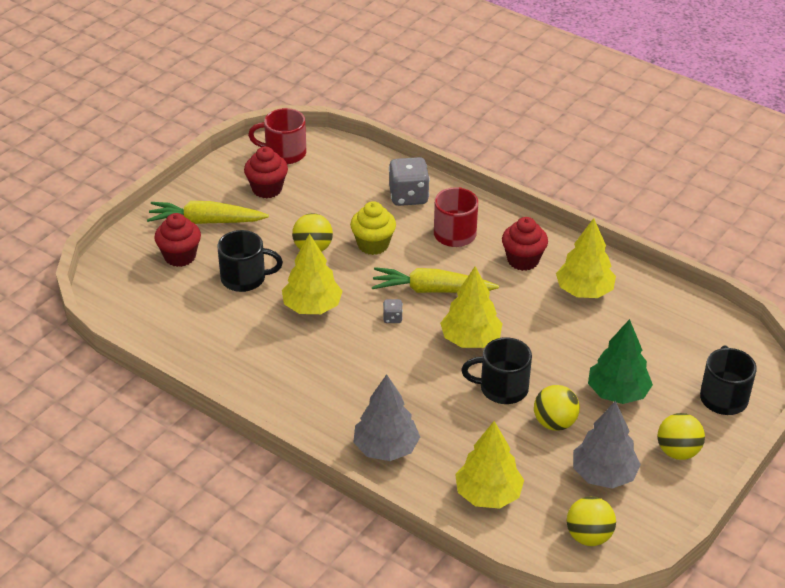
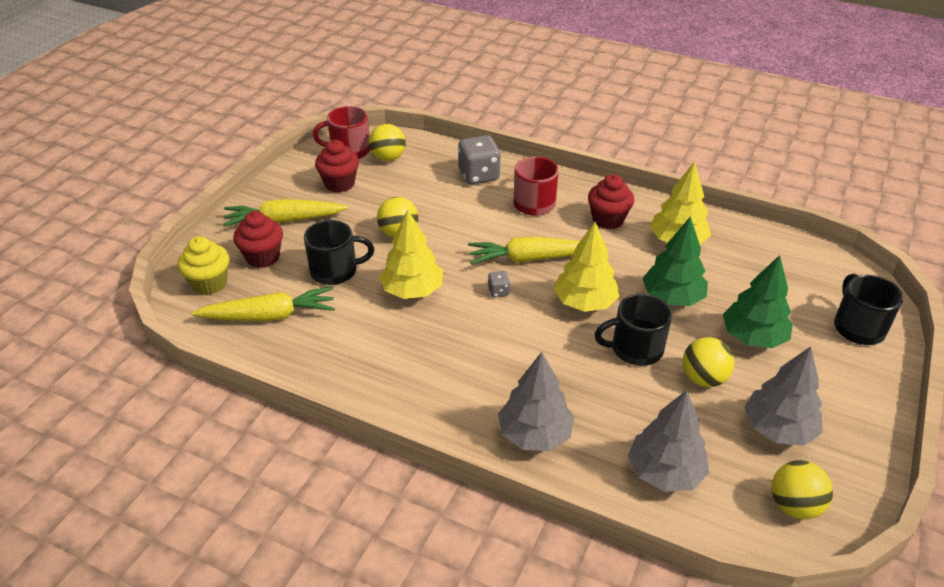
camera: 10 degrees left, 0 degrees up
yellow cupcake [350,201,396,255] -> yellow cupcake moved to [178,236,229,295]
yellow tree [455,421,524,509] -> grey tree [628,390,709,492]
yellow ball [657,413,705,460] -> yellow ball moved to [369,124,406,161]
none -> yellow carrot [192,287,335,322]
none -> green tree [642,216,708,306]

